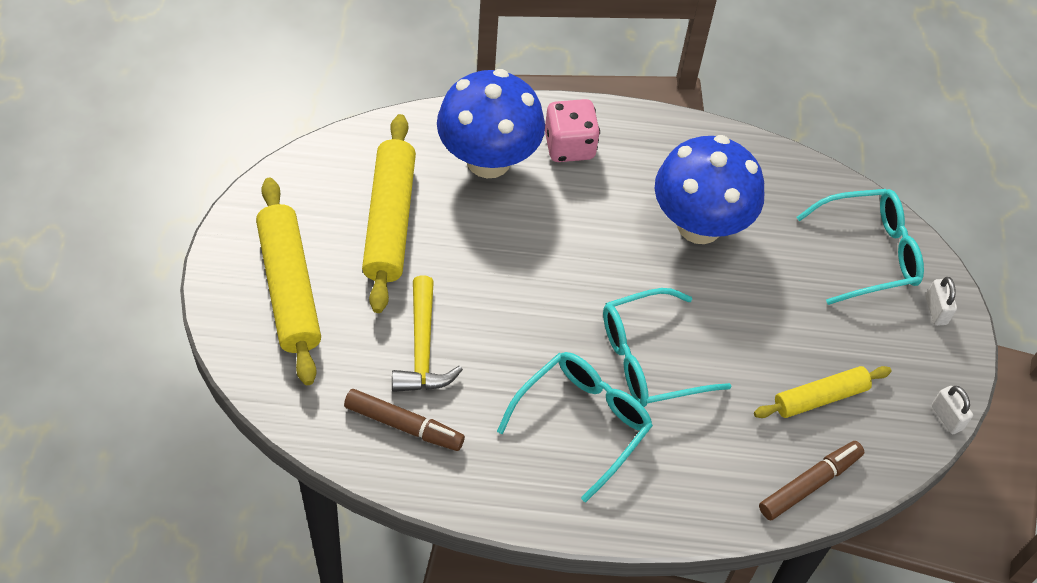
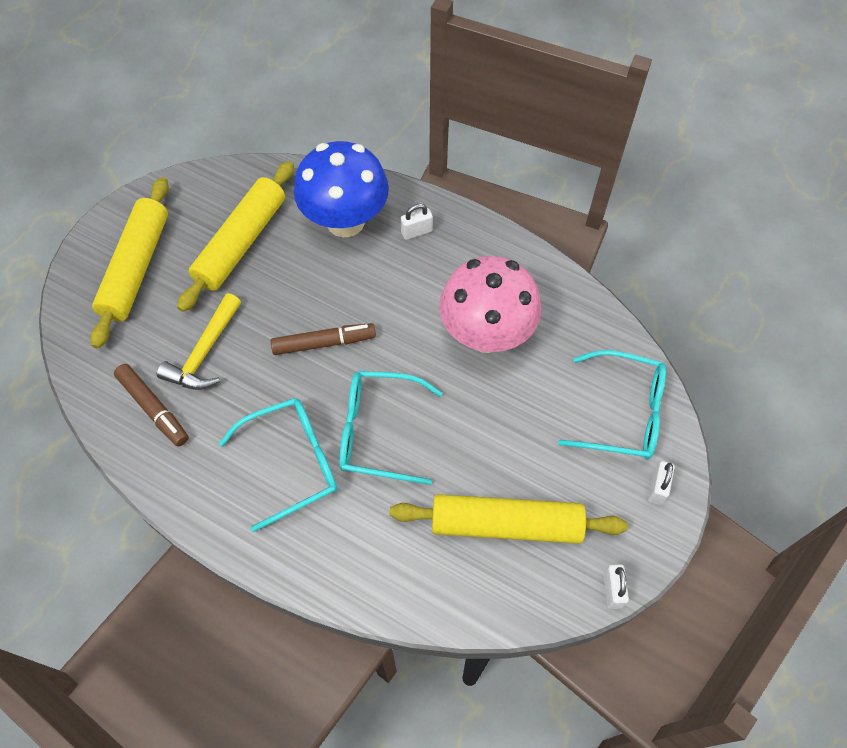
camera: 30 degrees right, 5 degrees up
pink dice [545,99,600,162] -> white padlock [401,203,433,240]
blue mushroom [655,135,764,244] -> pink mushroom [439,256,541,353]
yellow rolling pin [754,366,892,418] -> yellow rolling pin [390,494,628,544], size x1.63
brown marker [759,441,864,520] -> brown marker moved to [271,323,376,355]

